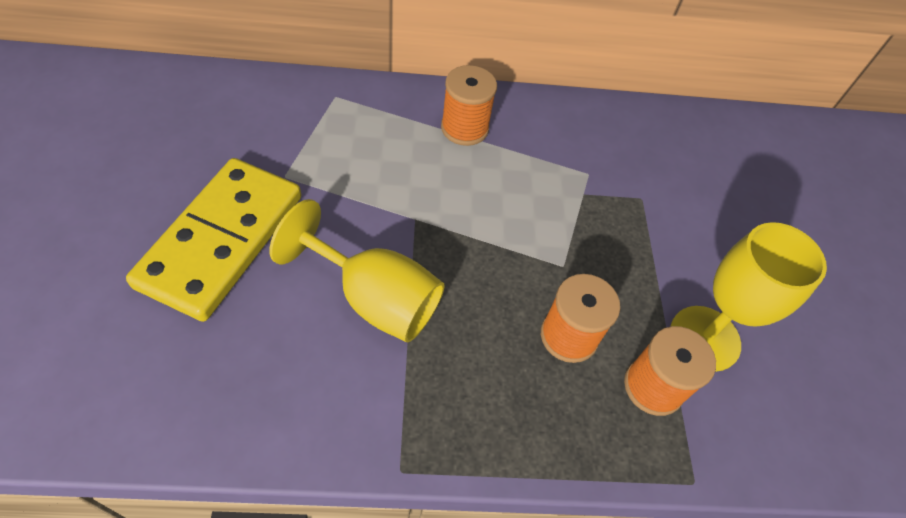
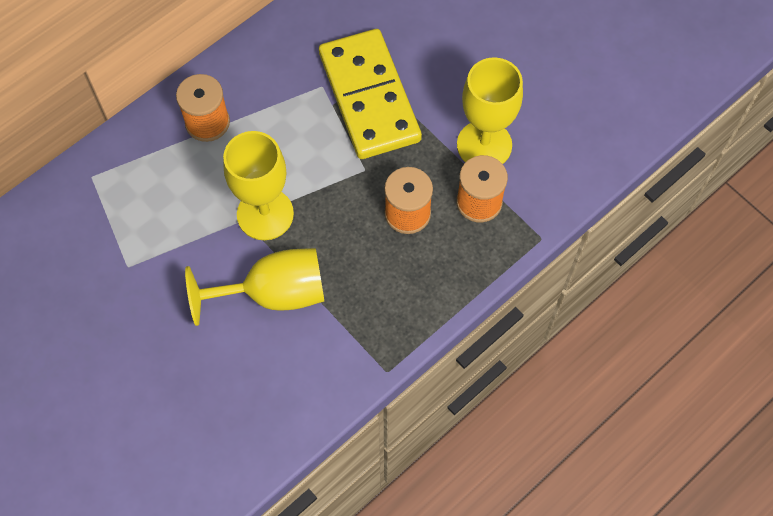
camera: 35 degrees left, 10 degrees up
yellow domino [126,158,301,322] -> yellow domino moved to [319,29,422,159]
none -> yellow goblet [223,131,294,240]

